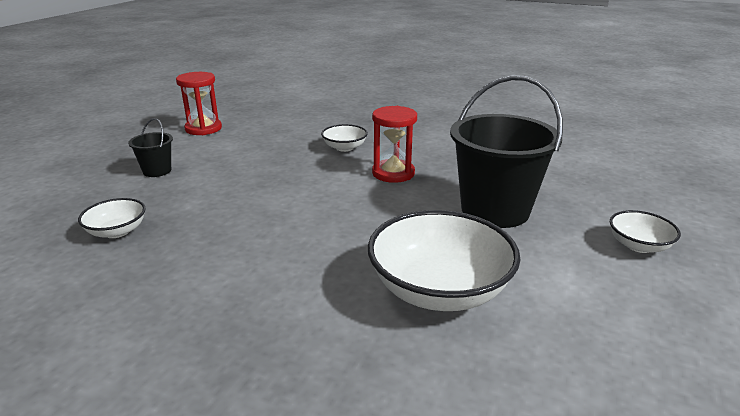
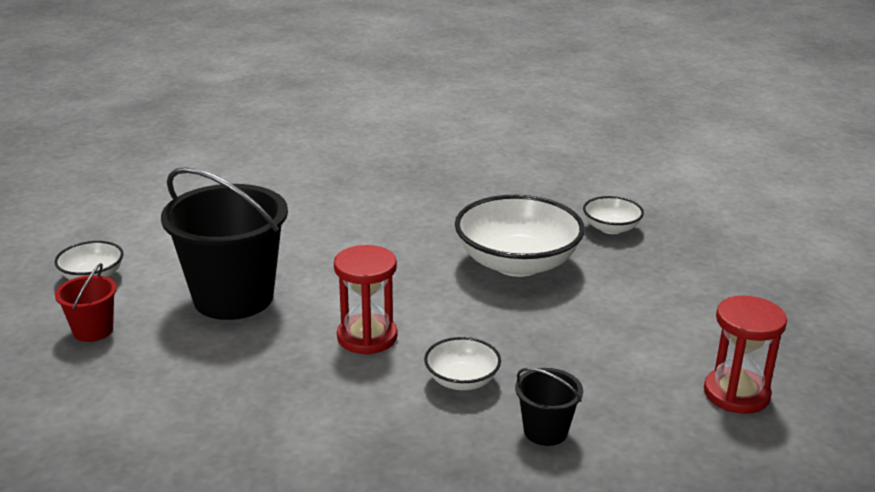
camera: 165 degrees right, 0 degrees up
black bucket [128,118,173,177] -> black bucket moved to [515,368,583,446]
white bowl [368,210,520,311] -> white bowl moved to [455,195,585,277]
none -> red bucket [55,263,117,342]

